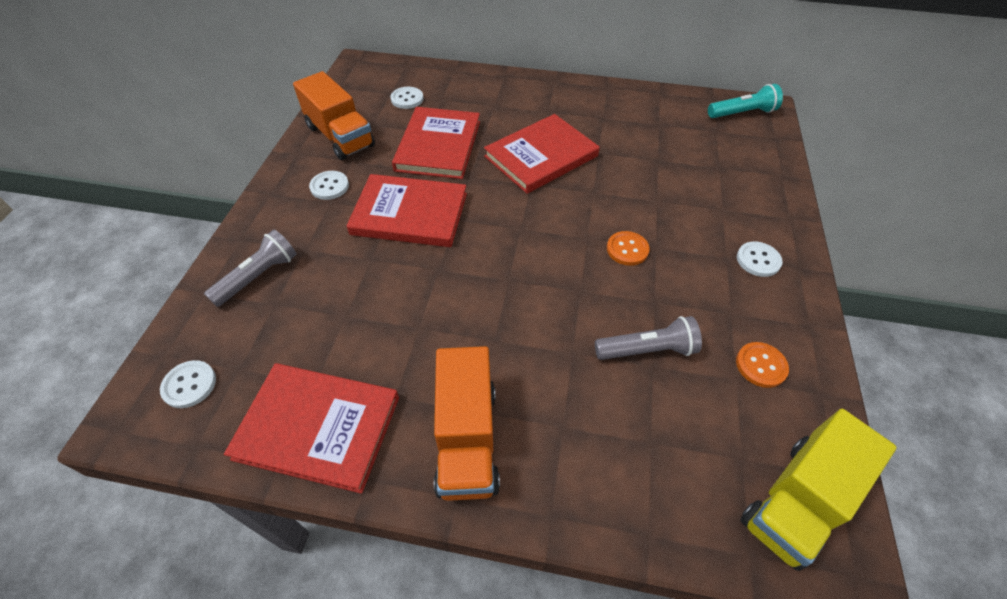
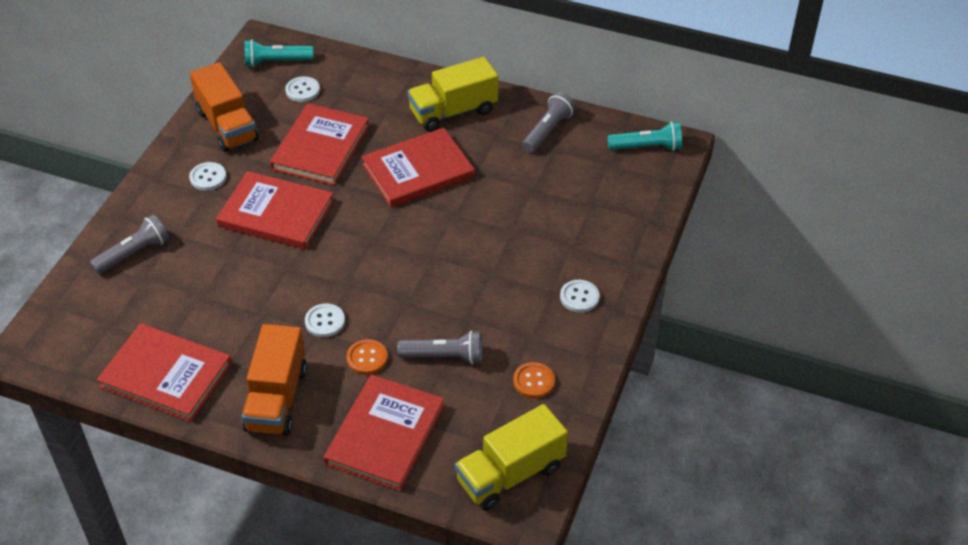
camera: 10 degrees right, 5 degrees down
white button [160,360,216,408] -> white button moved to [305,304,345,337]
orange button [607,231,650,266] -> orange button moved to [346,339,388,375]
none -> turquoise flashlight [244,39,314,67]
none -> red book [323,374,444,491]
none -> yellow truck [407,57,498,132]
none -> grey flashlight [522,92,576,153]

